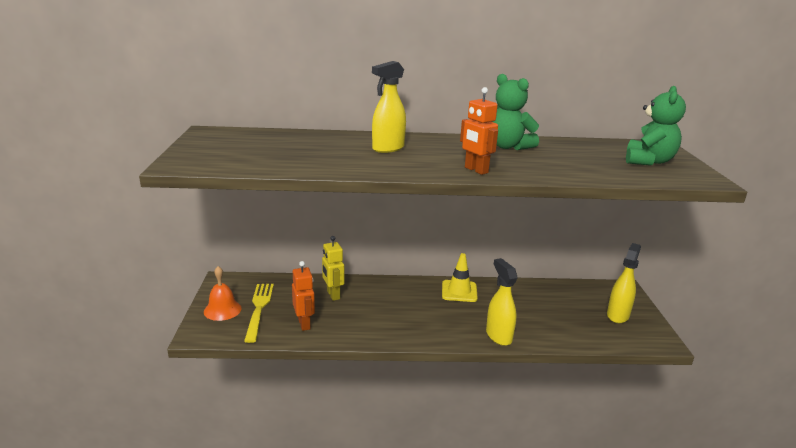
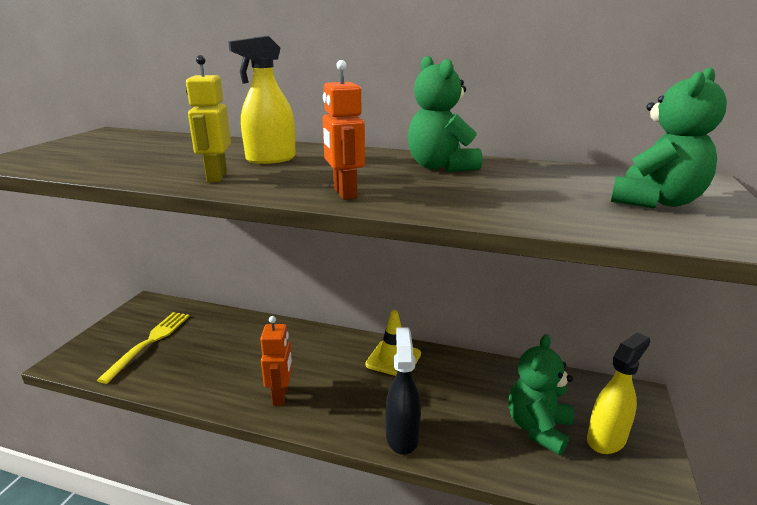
camera: 20 degrees right, 0 degrees up
orange bell [204,266,242,321] -> none
orange robot [292,261,315,331] -> orange robot moved to [260,316,293,405]
yellow robot [322,236,344,301] -> yellow robot moved to [186,55,231,182]
yellow spray bottle [486,258,518,346] -> black spray bottle [385,328,421,455]
none -> green teddy bear [508,334,574,455]

